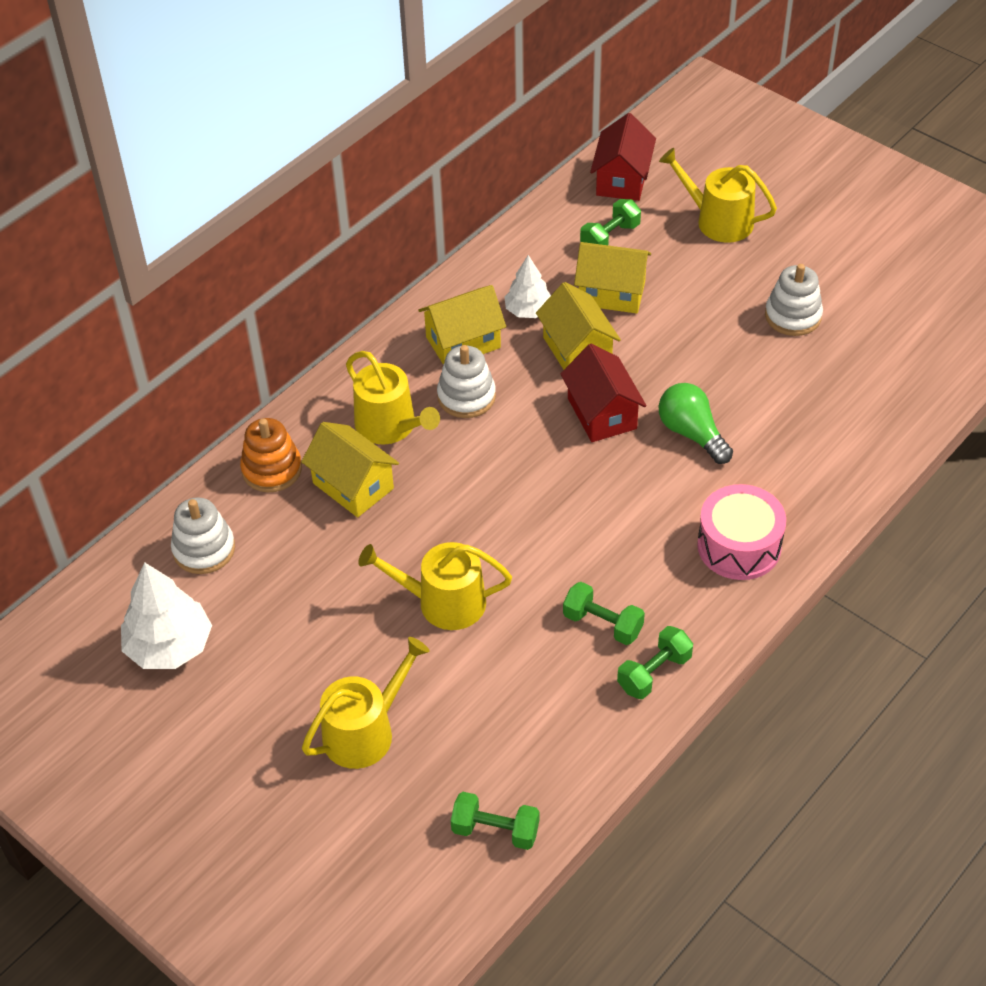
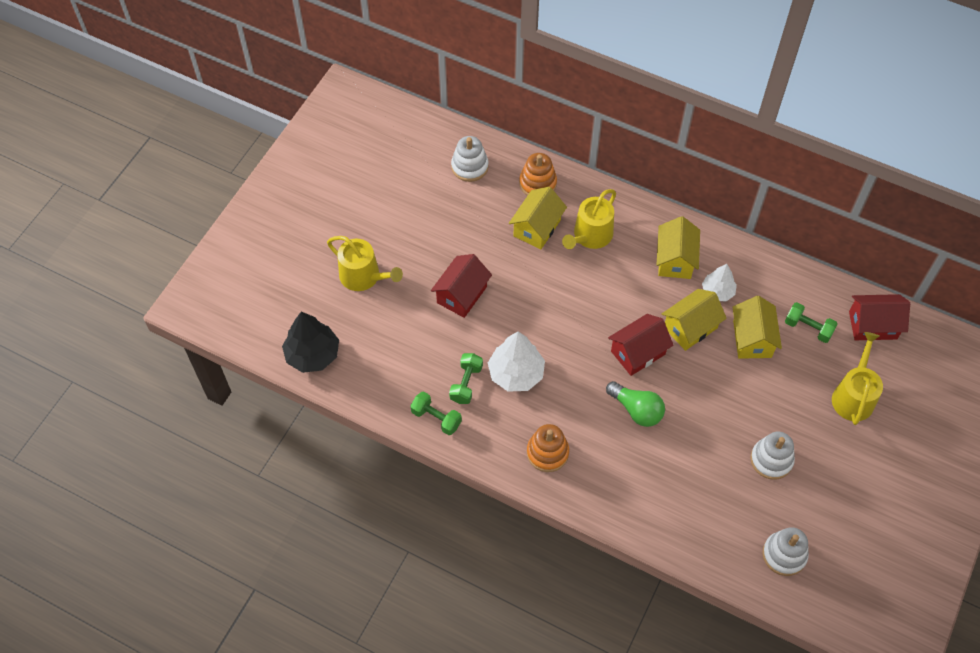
camera: 75 degrees right, 10 degrees up
white tree [121,562,212,669] -> white tree moved to [488,331,545,392]
yellow watering can [358,542,512,630] -> red house [431,254,492,318]
yellow house [418,285,506,365] -> yellow house turned 45 degrees clockwise [656,216,700,279]
white stacking toy [437,345,496,418] -> white stacking toy moved to [762,527,809,576]
green dumbbell [451,792,539,850] -> black tree [282,312,339,373]
green light bulb [658,383,733,464] -> green light bulb turned 90 degrees clockwise [606,381,665,427]
pink drum [697,484,786,580] -> orange stacking toy [527,424,569,472]

